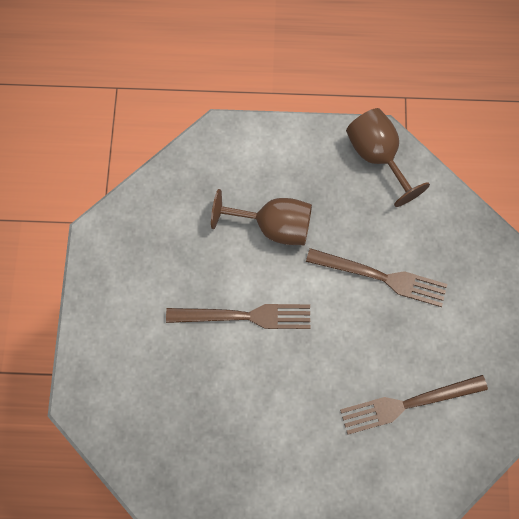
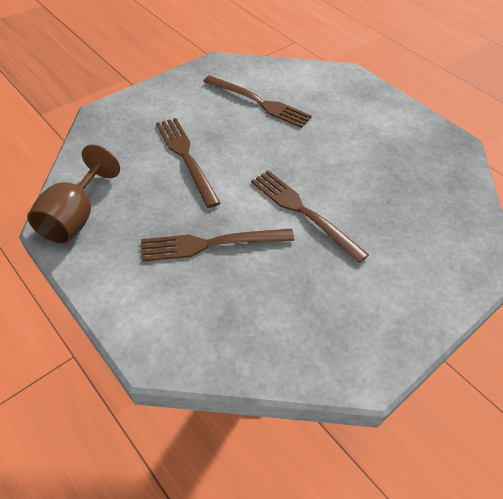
camera: 135 degrees left, 20 degrees down
brown goblet [211,189,312,245] -> brown fork [141,229,294,262]

